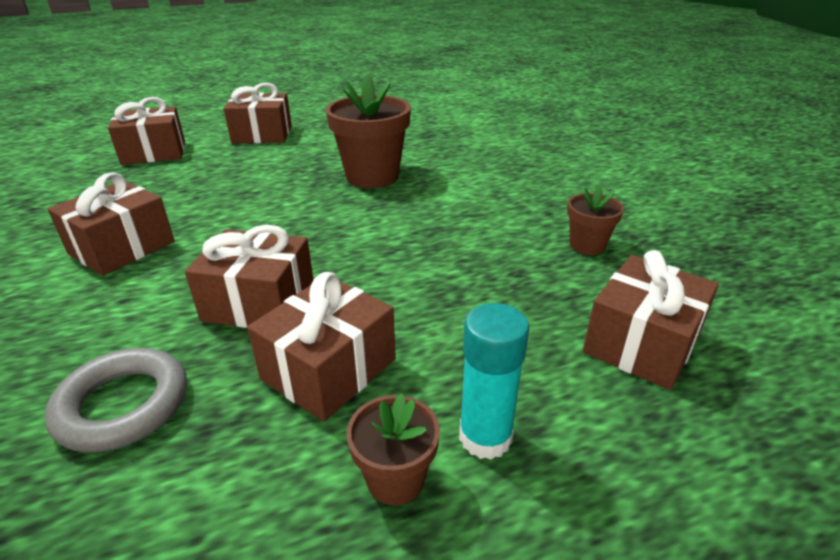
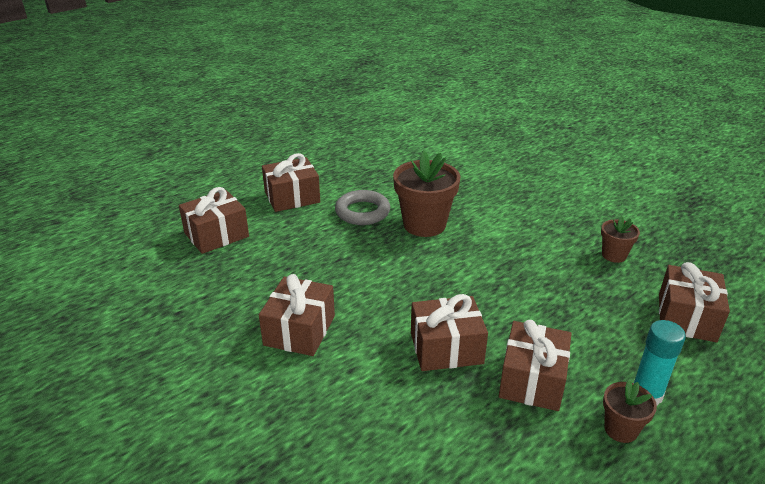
camera: 20 degrees left, 0 degrees up
grey ring [44,348,187,453] -> grey ring moved to [335,190,390,225]

